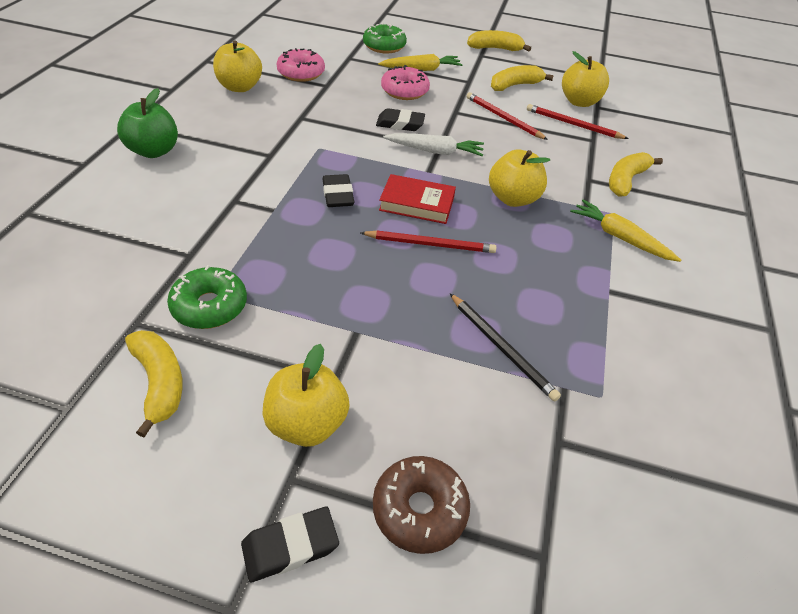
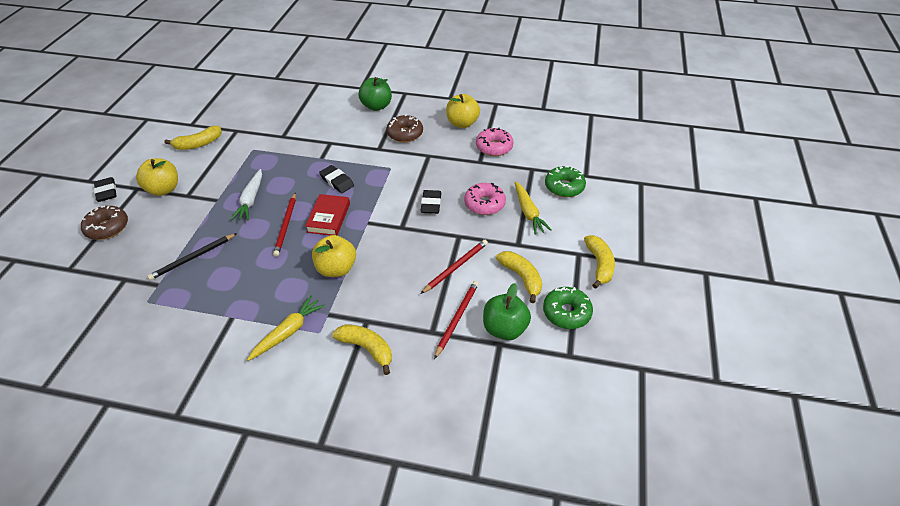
camera: 90 degrees right, 0 degrees up
green donut [167,265,247,329] -> green donut moved to [543,287,593,329]
black eraser [322,174,355,207] -> black eraser turned 60 degrees clockwise [319,165,354,193]
white carrot [383,133,484,157] -> white carrot moved to [231,169,262,220]
yellow apple [562,51,609,107] -> green apple [483,283,531,340]
none -> brown donut [386,114,423,142]

